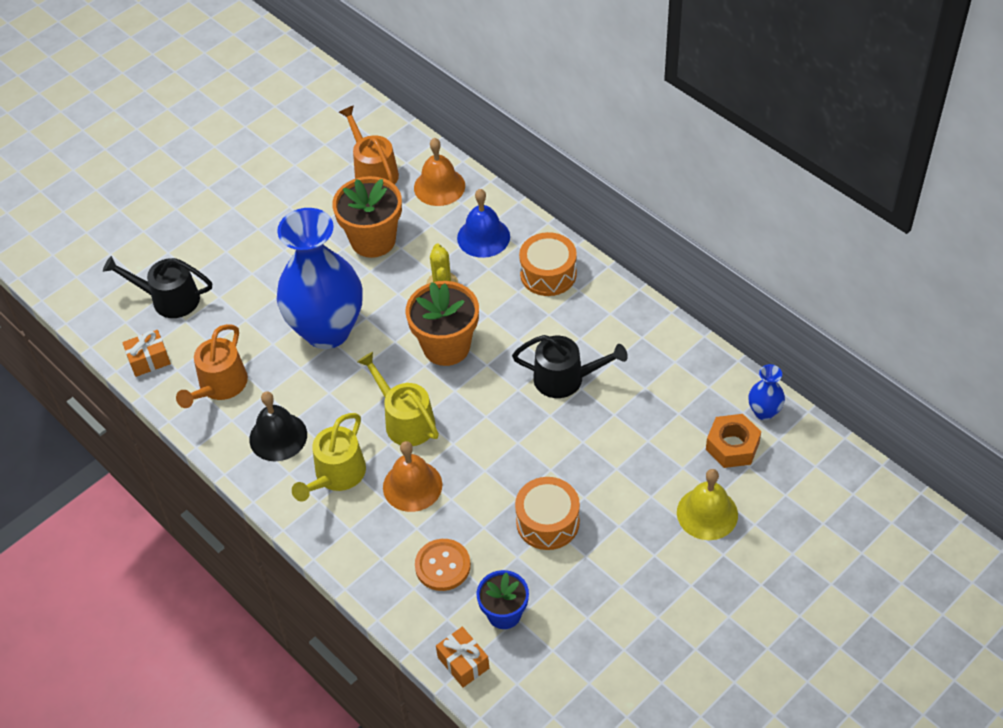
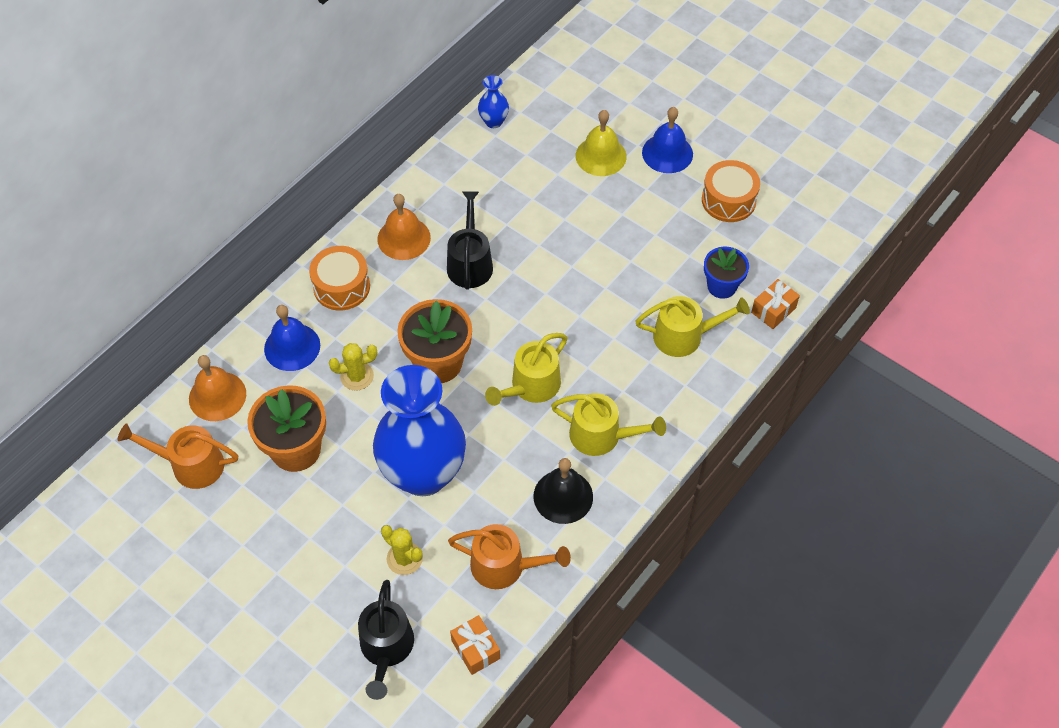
camera: 100 degrees left, 5 degrees up
orange watering can [339,106,399,185] -> orange watering can turned 45 degrees clockwise [118,423,238,489]
orange bell [383,441,442,512] -> orange bell moved to [378,194,431,260]
orange button [415,539,471,591] -> yellow watering can [635,296,750,357]
orange drum [515,477,580,550] -> orange drum moved to [702,160,760,222]
orange nut [706,414,761,468] -> none
none -> yellow cactus [381,525,423,575]
none -> blue bell [642,107,693,173]

